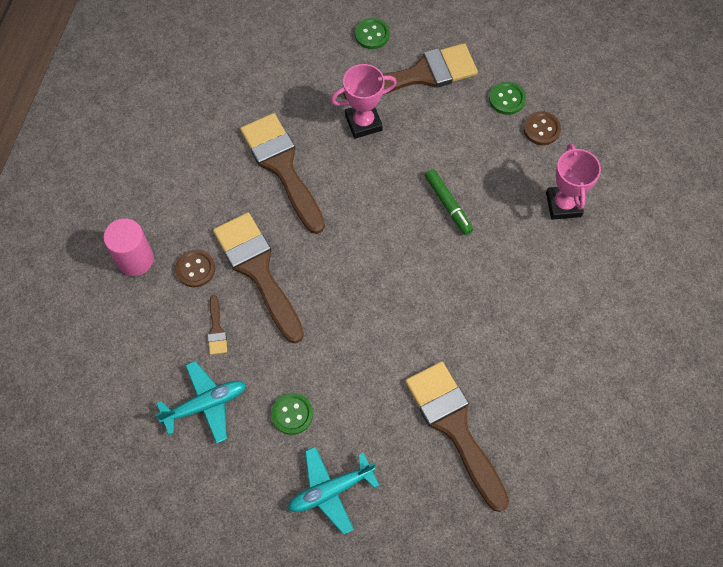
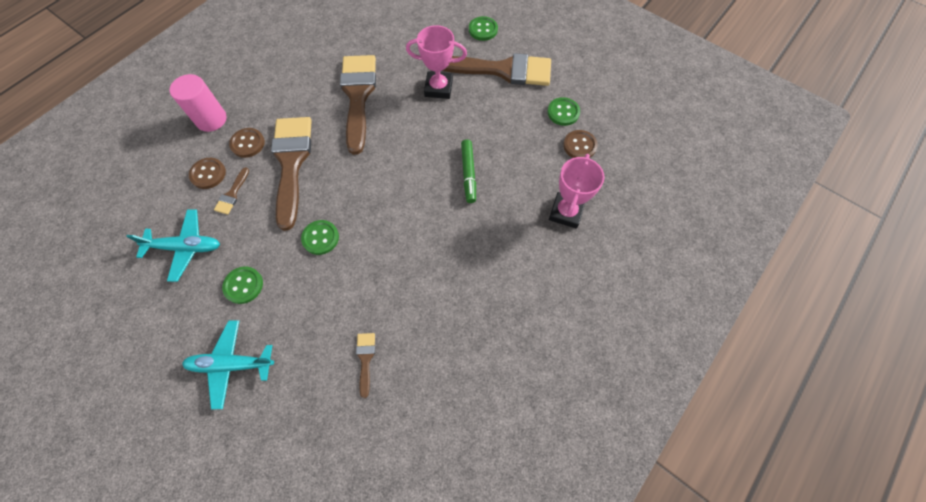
camera: 25 degrees right, 0 degrees up
brown brush [405,361,509,512] -> brown brush [356,333,375,398], size x0.41
none -> brown button [189,158,226,189]
none -> green button [301,220,339,255]

